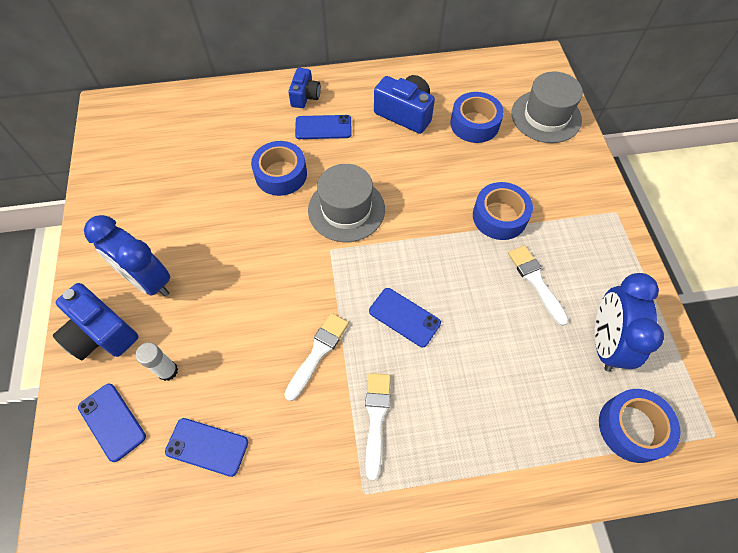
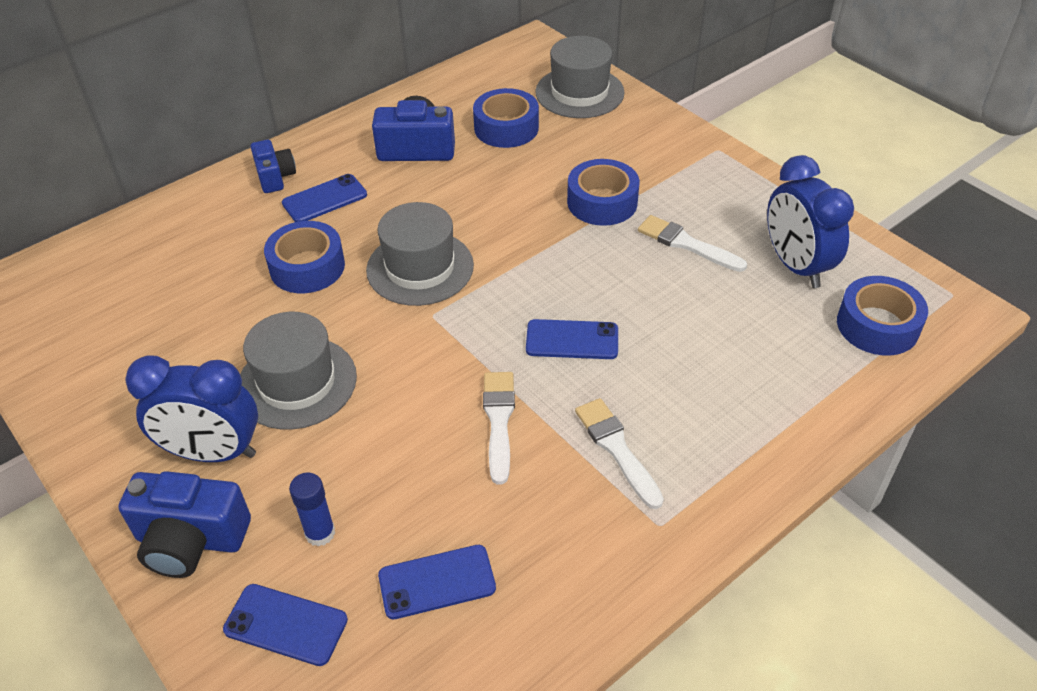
camera: 30 degrees left, 15 degrees down
white glue stick [136,343,178,381] -> blue glue stick [289,473,335,547]
none -> grey hat [240,312,357,430]

